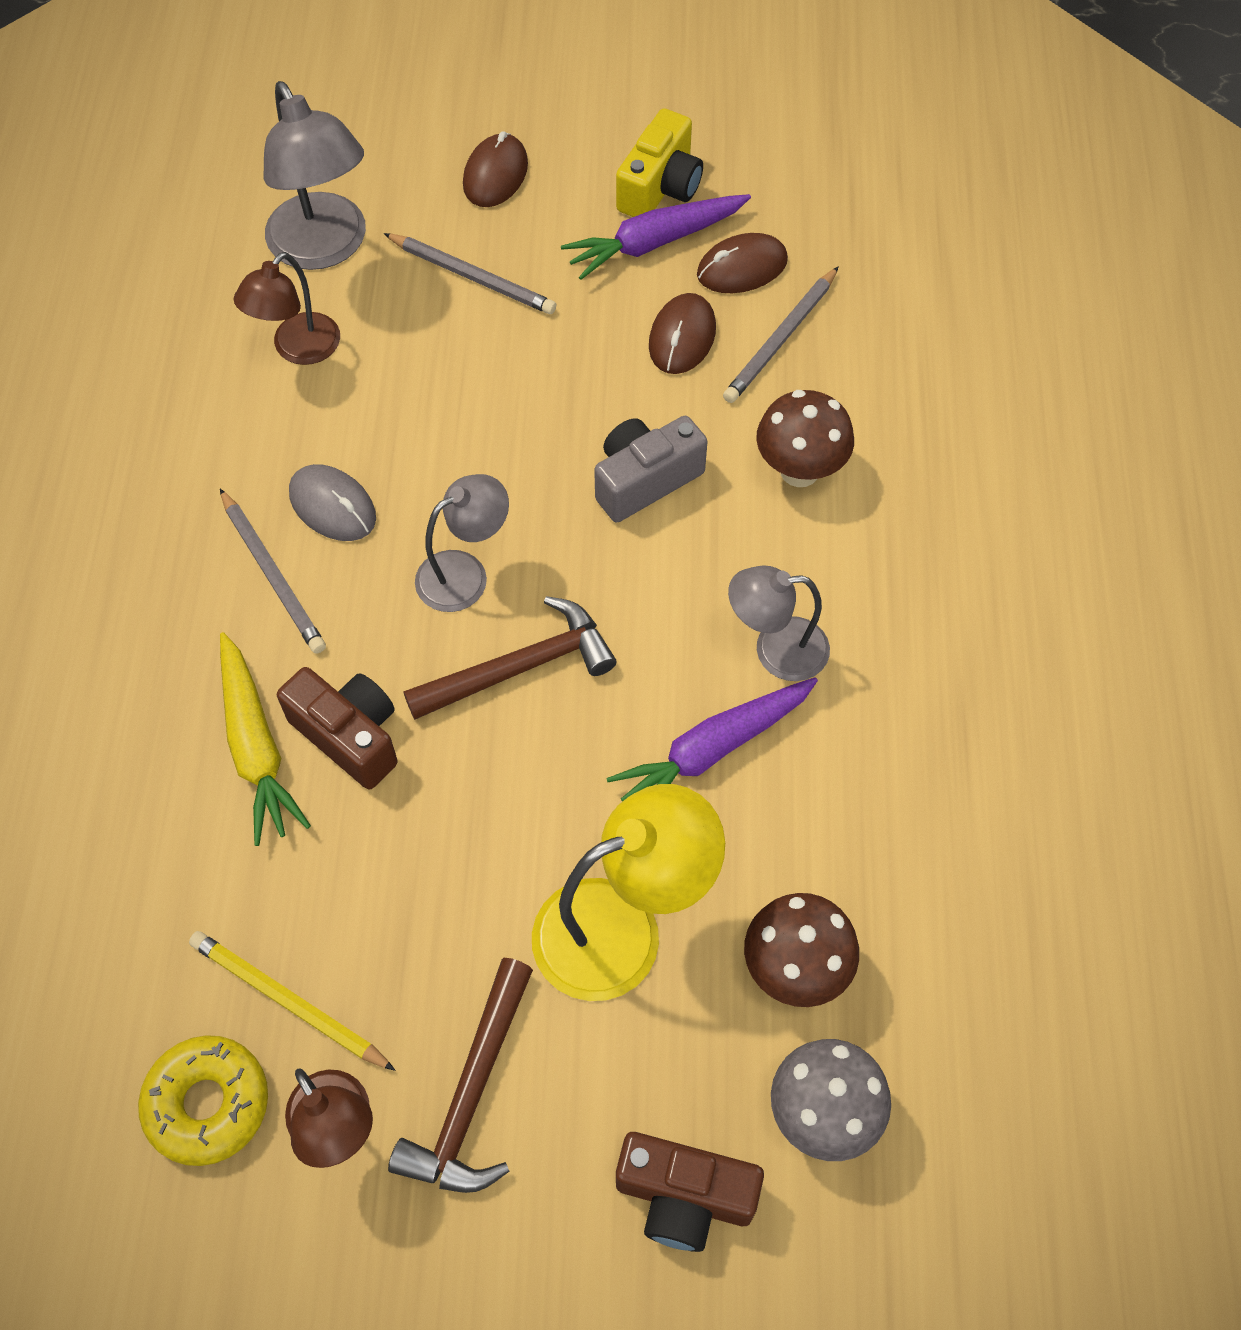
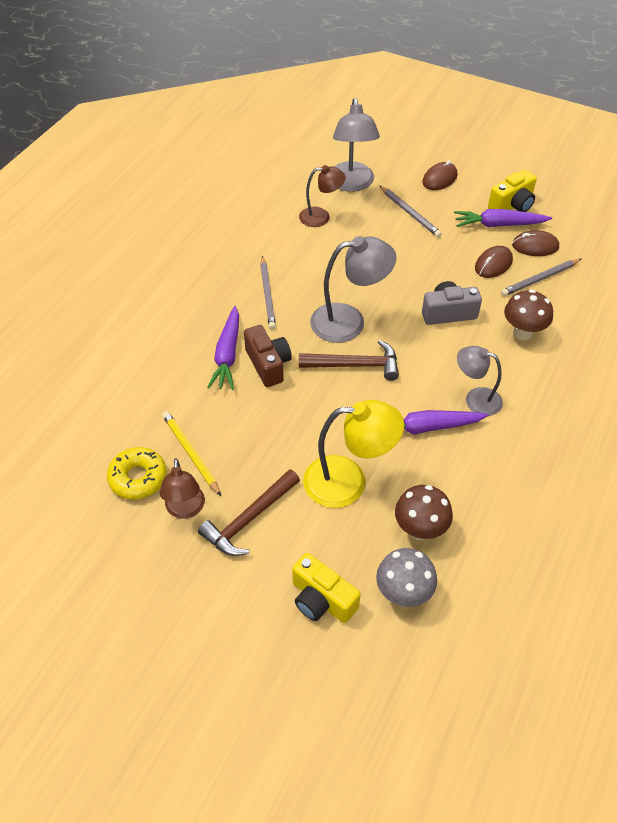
camera: 25 degrees right, 10 degrees down
yellow carrot [220,632,311,846] -> purple carrot [207,306,239,390]
brown lamp [234,252,340,365] -> brown lamp turned 150 degrees counterclockwise [299,165,346,227]
grey mouse [289,464,376,541] -> none
grey lamp [415,474,509,612] -> grey lamp [310,236,397,343], size x1.59
brown camera [616,1132,764,1252] -> yellow camera [292,553,361,623]

